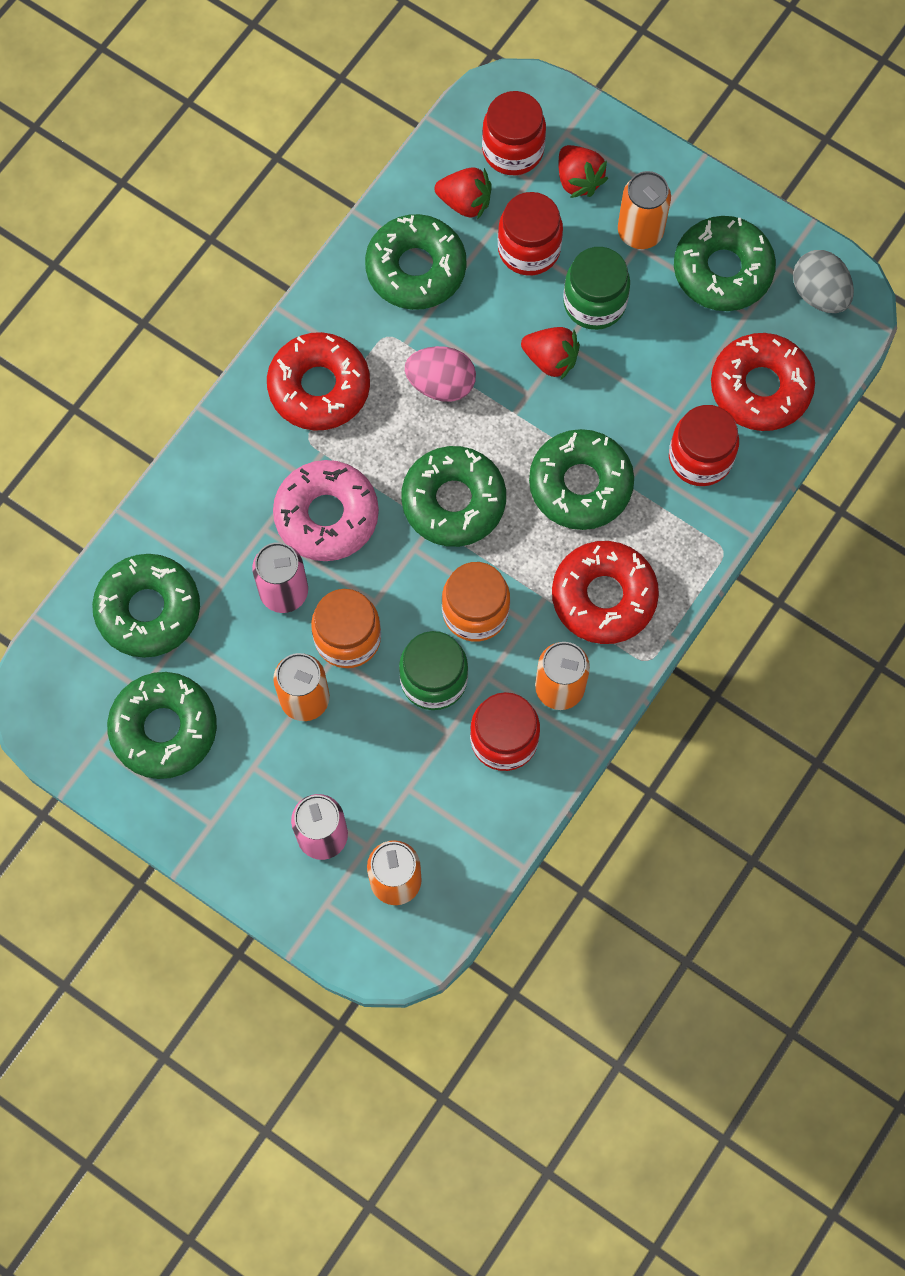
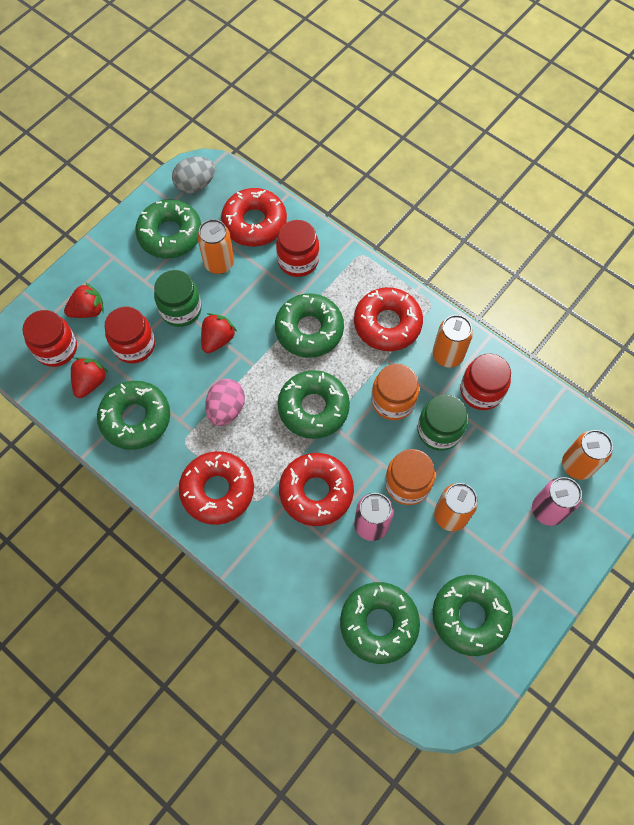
camera: 85 degrees left, 5 degrees down
pink donut [273,460,379,561] -> red donut [279,453,354,526]
orange can [618,171,671,249] -> orange can moved to [197,219,234,274]

